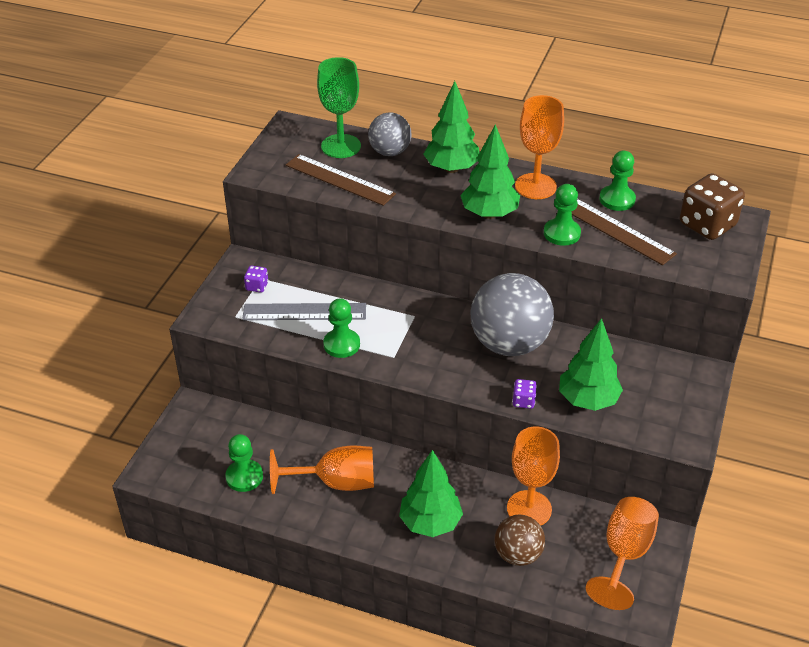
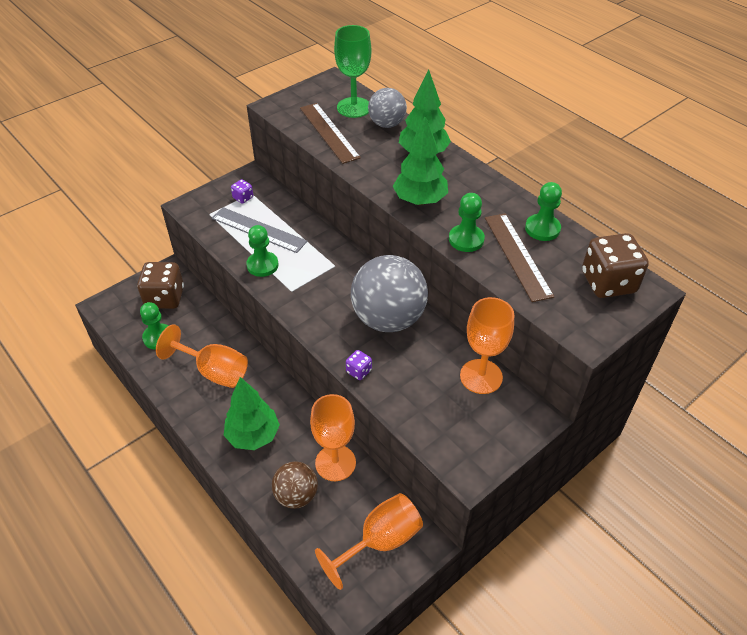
camera: 30 degrees right, 5 degrees up
orange goblet [515,95,564,199] -> orange goblet moved to [460,297,514,394]
green tree [559,318,623,411] -> none
none -> brown dice [137,262,184,309]

